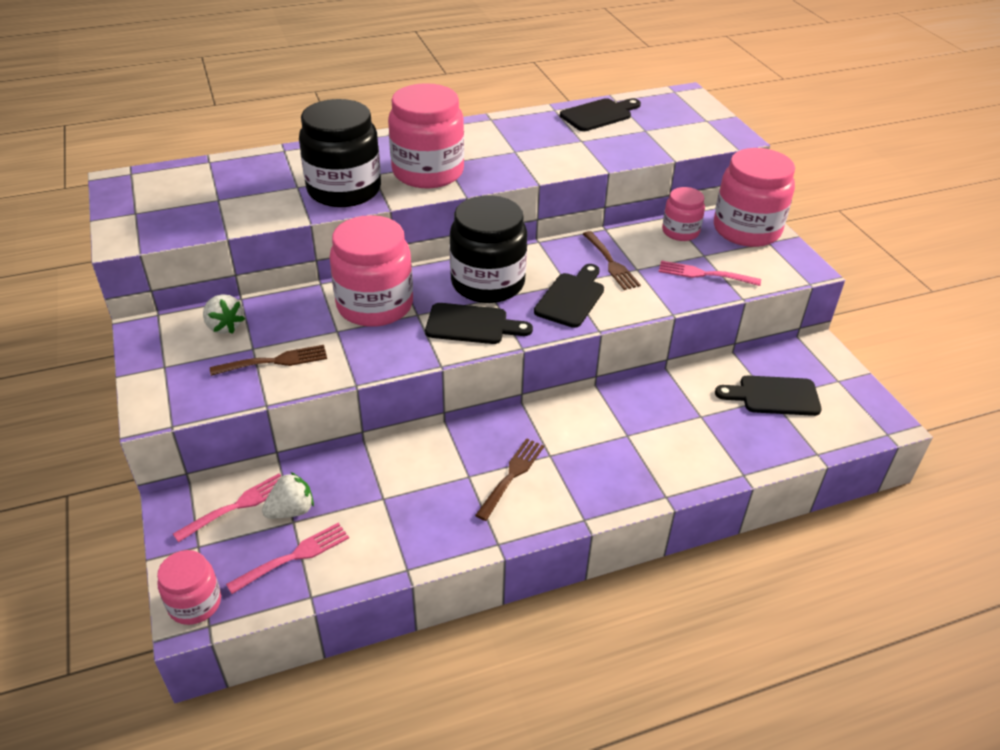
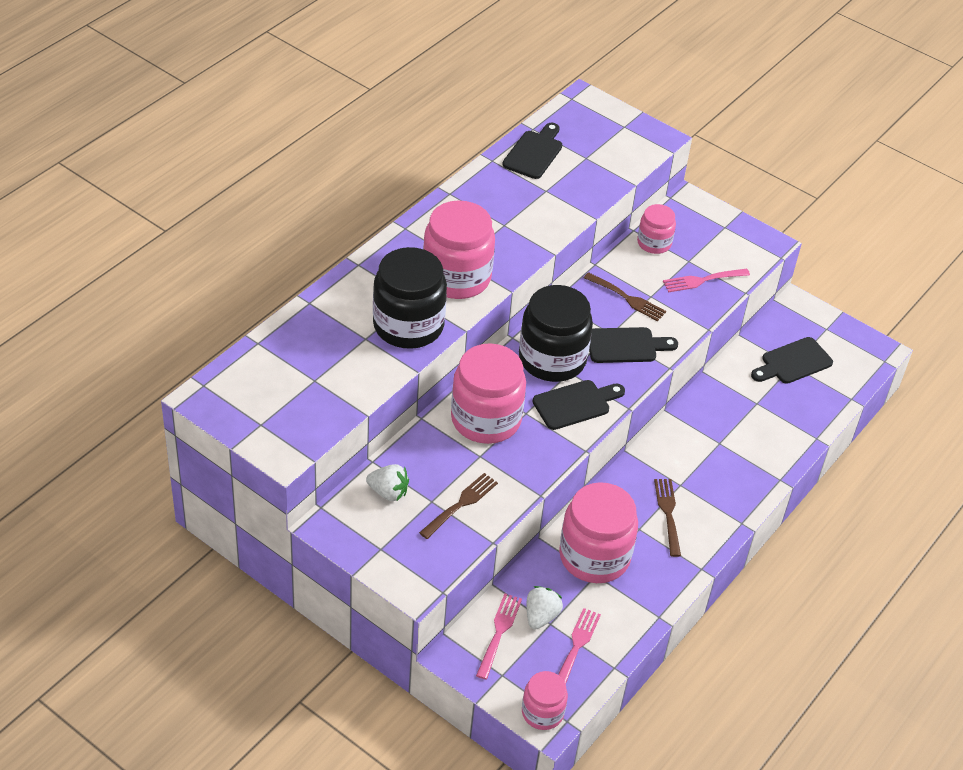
camera: 35 degrees left, 5 degrees up
black cutting board [534,264,604,328] -> black cutting board turned 90 degrees clockwise [589,327,678,363]
pink jar [714,148,795,247] -> pink jar moved to [559,482,638,583]

